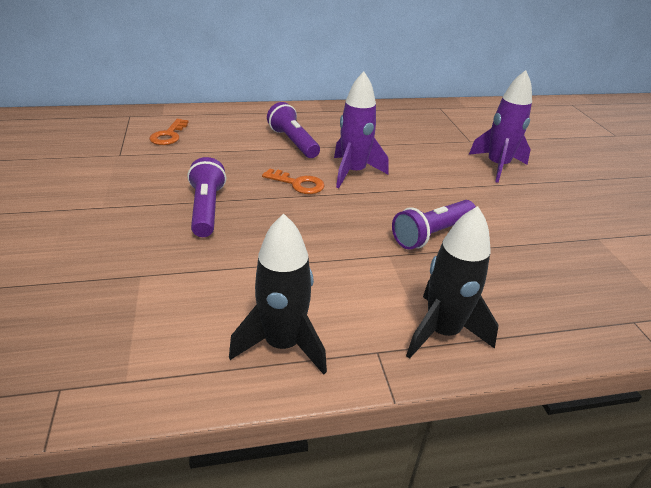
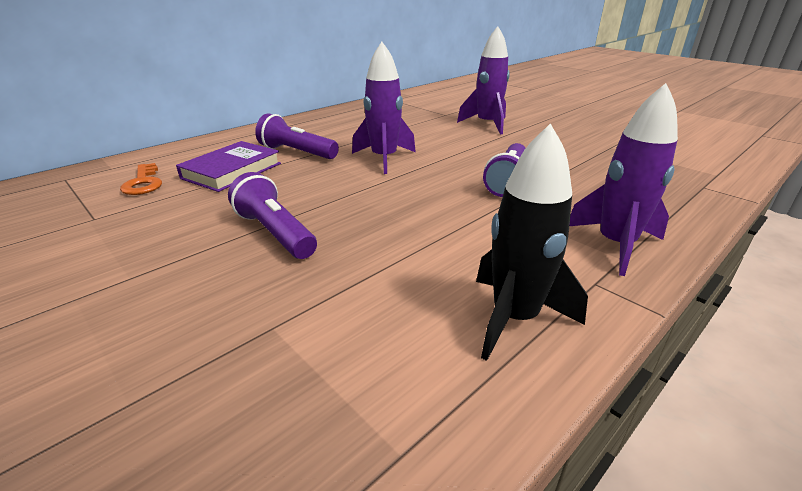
camera: 30 degrees left, 5 degrees down
orange key [262,168,325,194] -> none
black rocket [406,206,498,359] -> purple rocket [570,83,678,276]
none -> purple book [176,141,281,192]

